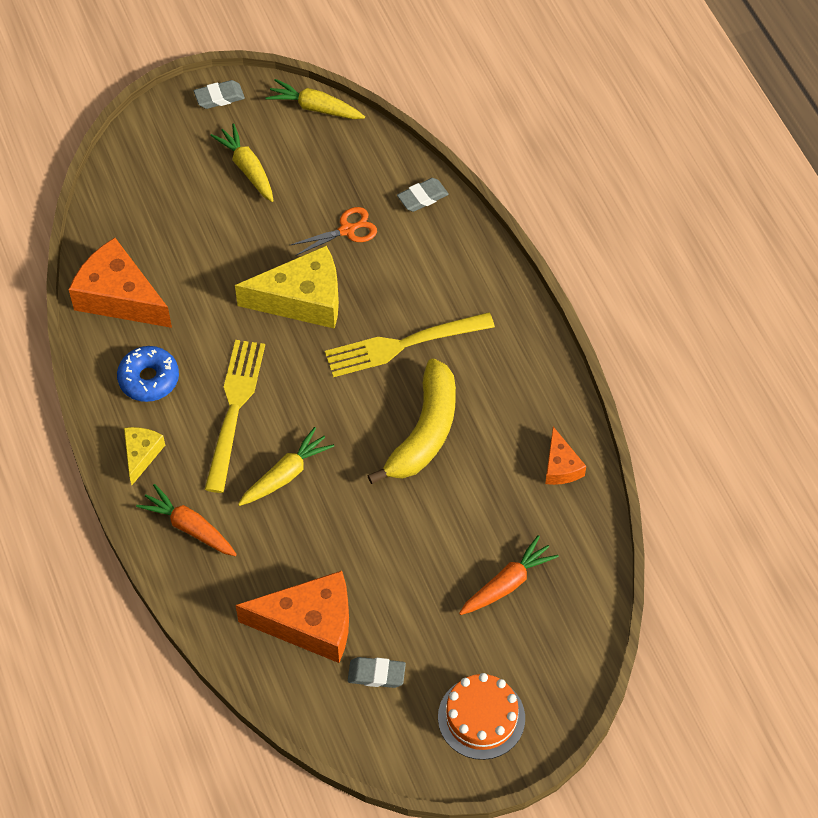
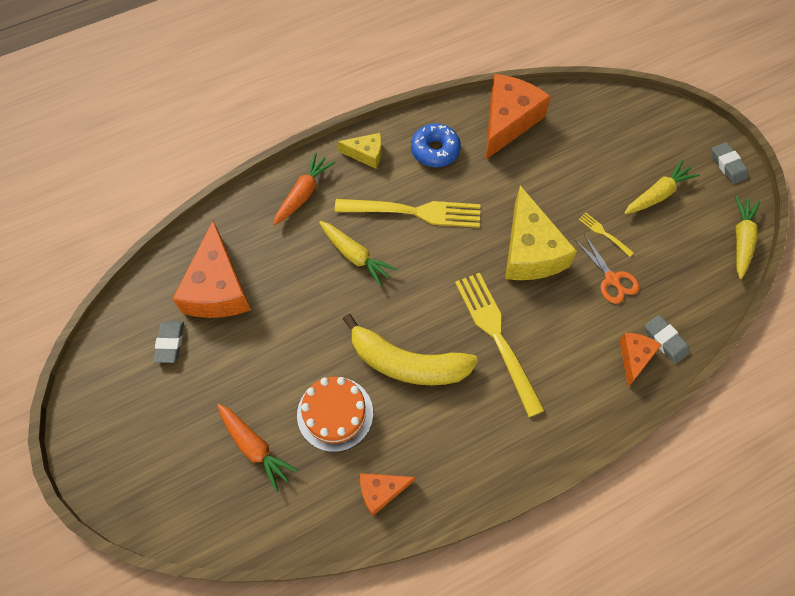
camera: 85 degrees right, 5 degrees up
orange cake [438,673,525,760] -> orange cake moved to [297,377,373,452]
none -> yellow fork [578,213,634,257]
none -> orange cheese [620,333,662,386]

